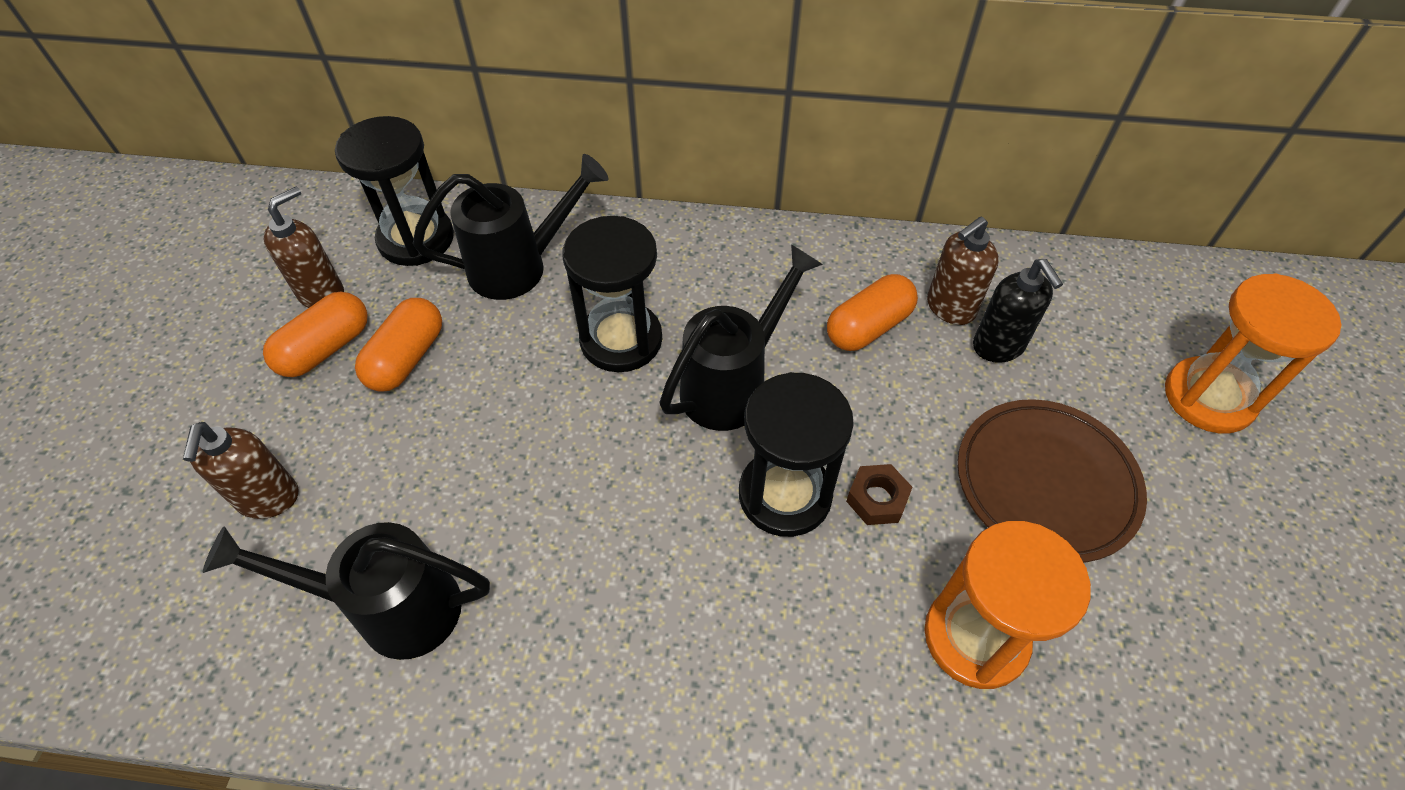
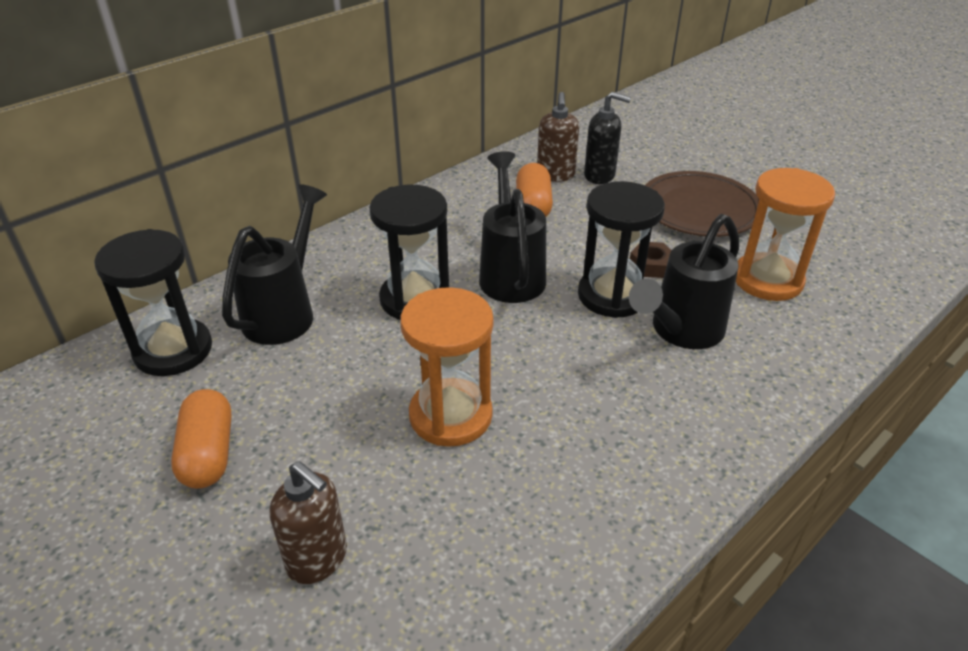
camera: 50 degrees left, 15 degrees down
black watering can [203,522,490,660] -> black watering can moved to [629,214,739,349]
brown soap dispenser [264,187,344,308] -> none
orange capsule [355,298,442,392] -> none
orange hourglass [1165,273,1341,433] -> orange hourglass moved to [400,287,494,447]

